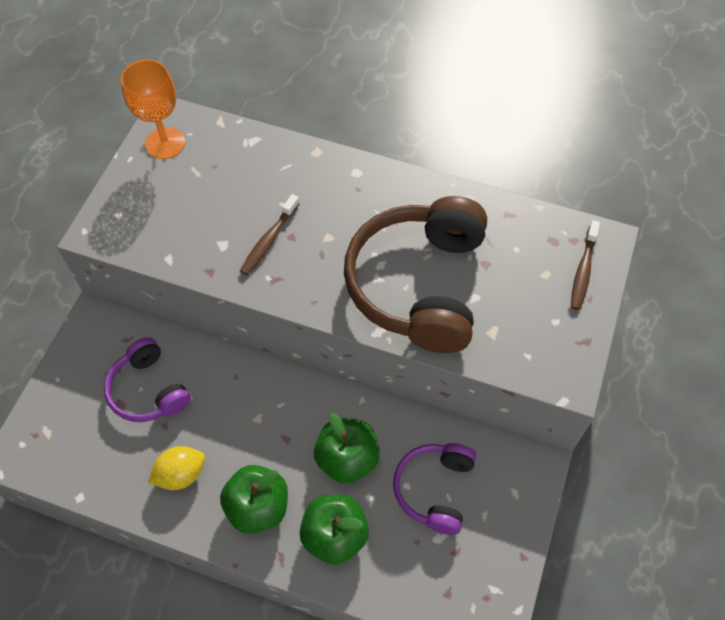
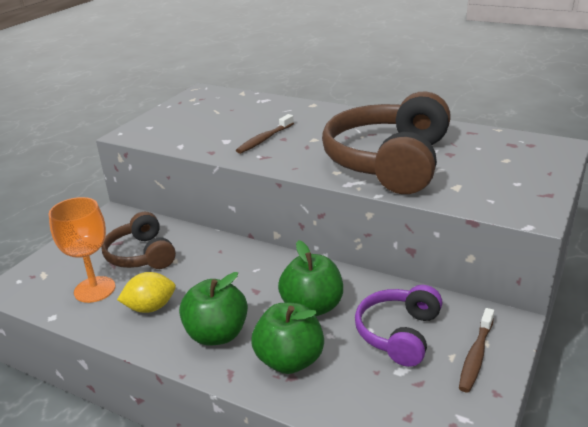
camera: 10 degrees right, 30 degrees down
purple headphones [104,337,191,422] -> brown headphones [101,212,176,269]
orange goblet [121,59,185,159] -> orange goblet moved to [49,197,115,303]
brown toothbrush [571,220,600,310] -> brown toothbrush moved to [459,308,494,392]

